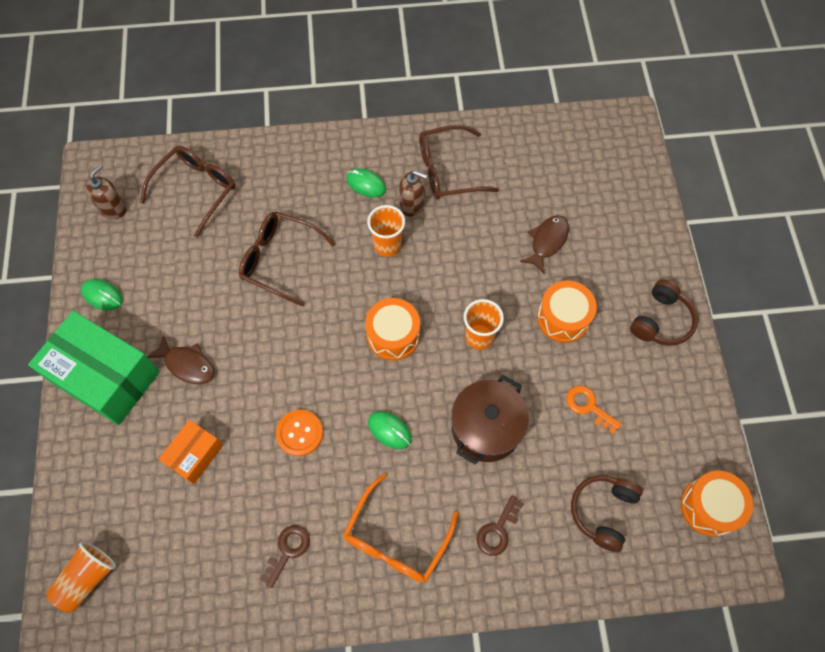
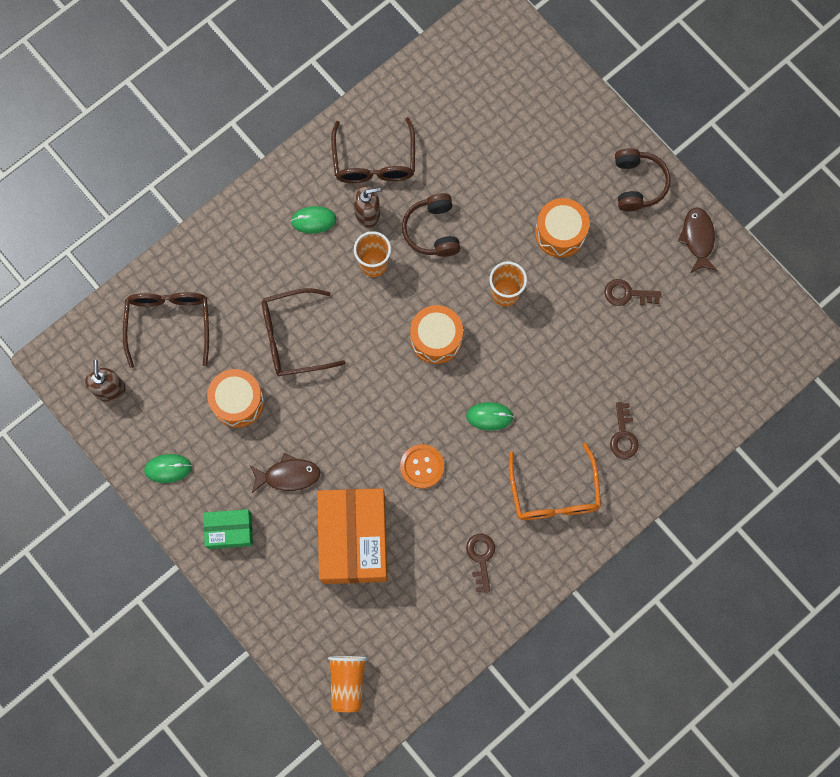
camera: 35 degrees left, 10 degrees up
green box [28,311,160,425] -> green box [203,509,253,549], size x0.52
orange box [159,420,223,484] -> orange box [317,488,388,584], size x1.93
brown glasses [419,125,499,199] -> brown glasses turned 45 degrees counterclockwise [331,117,415,183]
brown pot [451,375,529,464] -> none
brown fish [520,215,569,274] -> brown fish moved to [678,207,718,273]
orange key [566,386,622,434] -> brown key [604,279,661,306]
brown headphones [571,475,643,552] -> brown headphones moved to [402,193,460,257]
orange drum [681,471,753,537] -> orange drum moved to [207,369,264,428]

